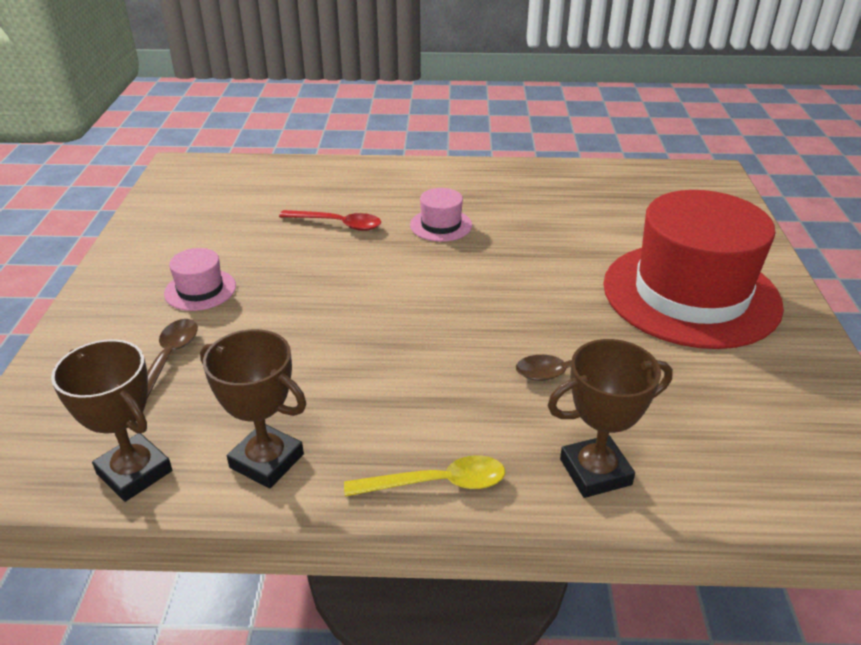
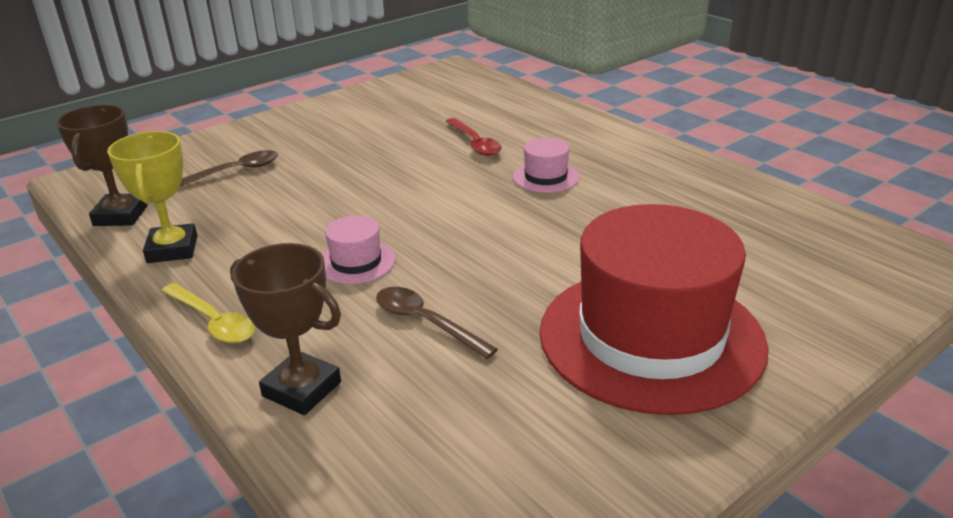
camera: 50 degrees right, 5 degrees down
pink hat [164,248,236,311] -> pink hat moved to [322,215,395,284]
brown trophy [200,329,306,488] -> yellow trophy [107,131,197,263]

